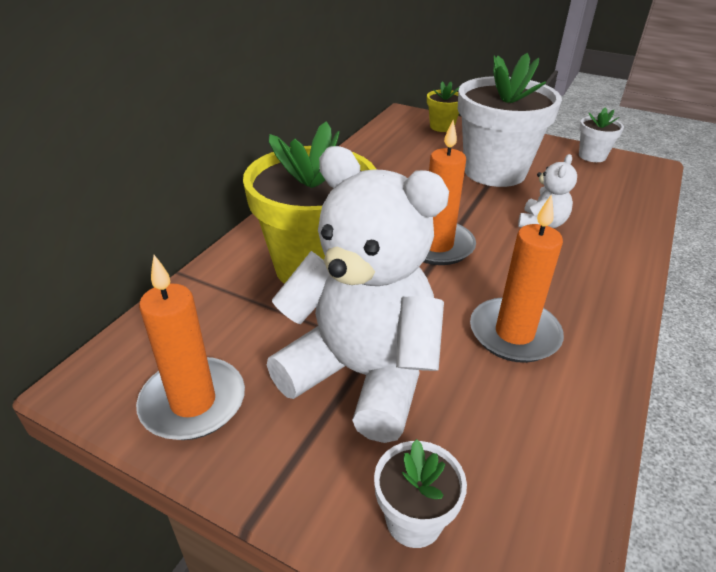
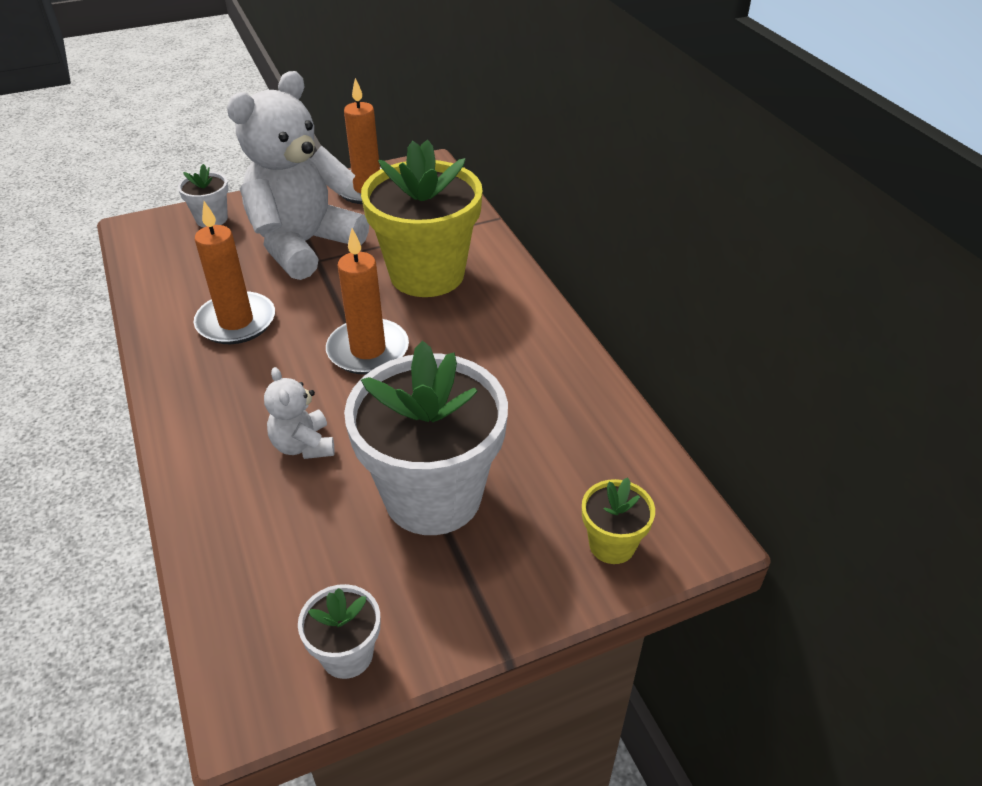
camera: 130 degrees right, 5 degrees up
white teddy bear [267,146,449,443] -> white teddy bear turned 150 degrees clockwise [227,71,369,280]

